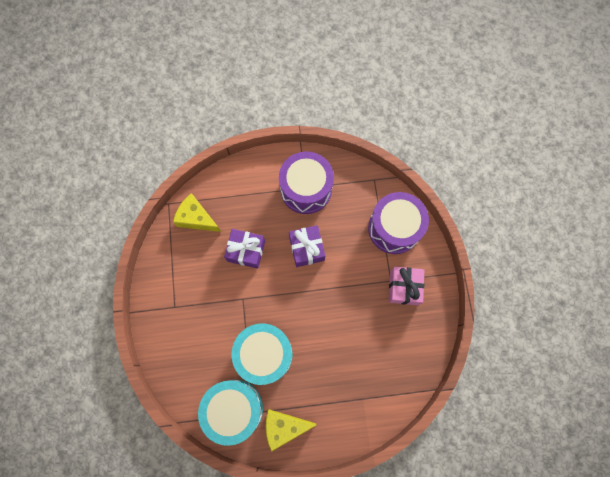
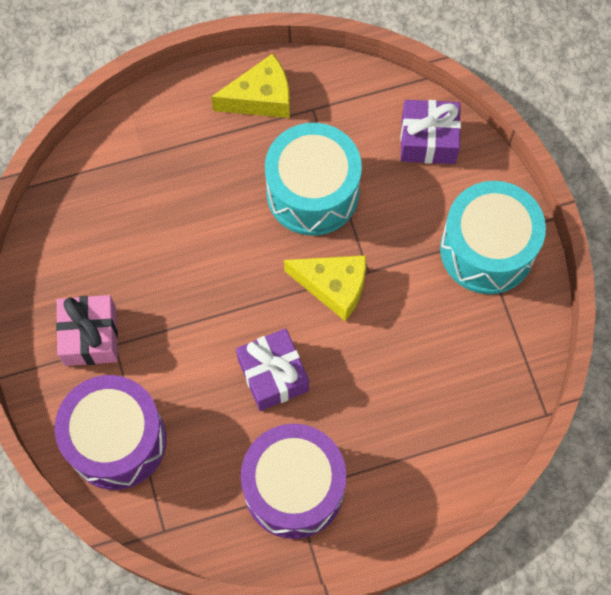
camera: 170 degrees right, 5 degrees down
yellow cheese [173,193,221,232] -> yellow cheese moved to [284,255,366,322]
turquoise drum [198,380,263,446] -> turquoise drum moved to [440,181,546,294]
purple gift [224,229,265,269] -> purple gift moved to [400,100,461,164]

